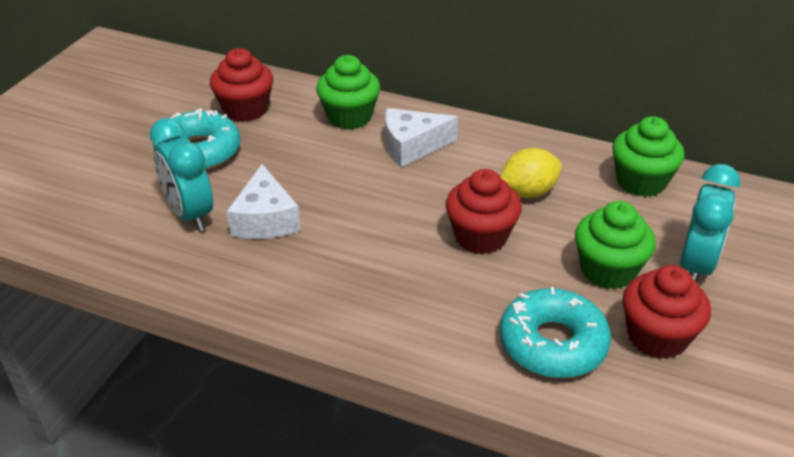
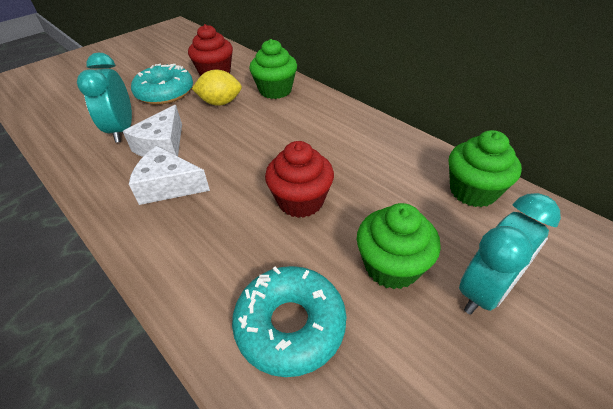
camera: 25 degrees right, 5 degrees up
white cheese [385,108,458,167] -> white cheese moved to [129,146,210,205]
yellow lemon [500,148,562,198] -> yellow lemon moved to [192,70,242,106]
red cupcake [623,265,711,359] -> none

